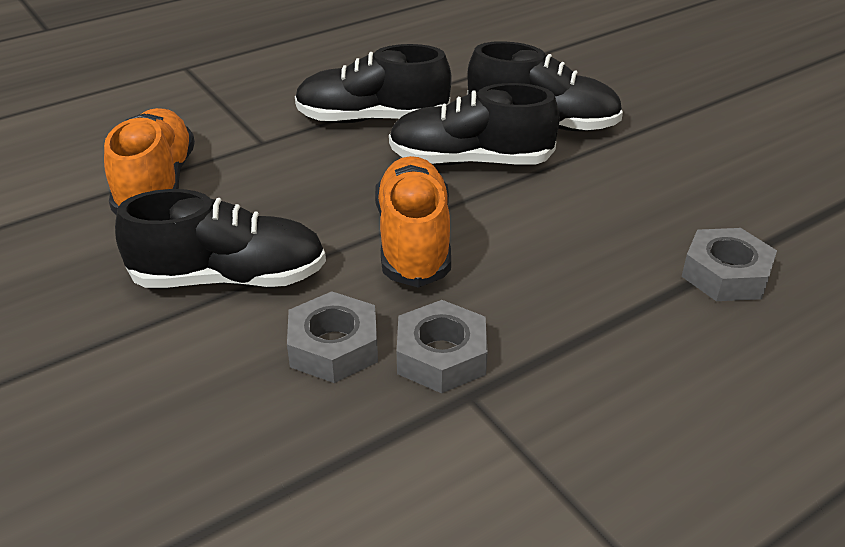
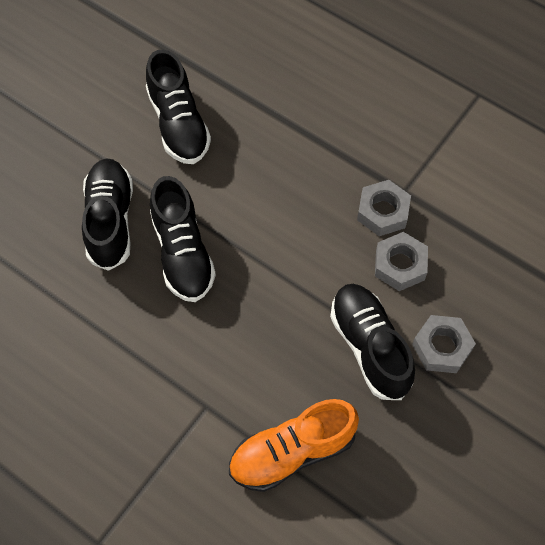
camera: 110 degrees left, 25 degrees up
black shoe [295,44,452,123] -> black shoe moved to [146,49,211,164]
orange shoe [375,156,451,288] -> none
grey nut [681,228,777,301] -> grey nut moved to [412,315,476,373]

